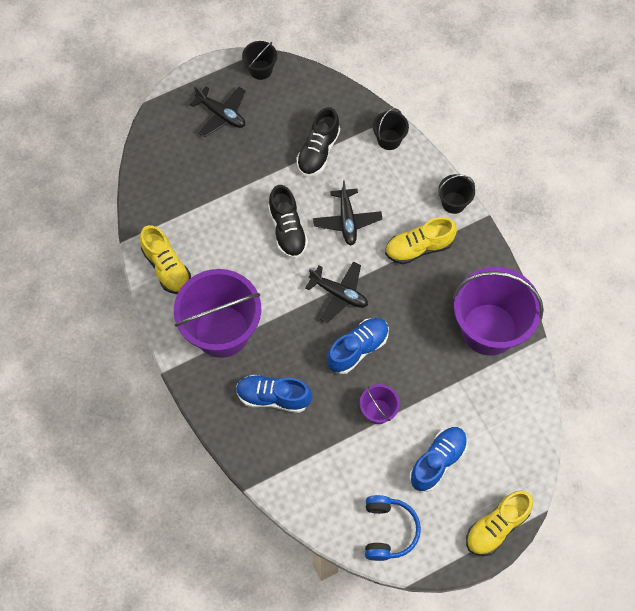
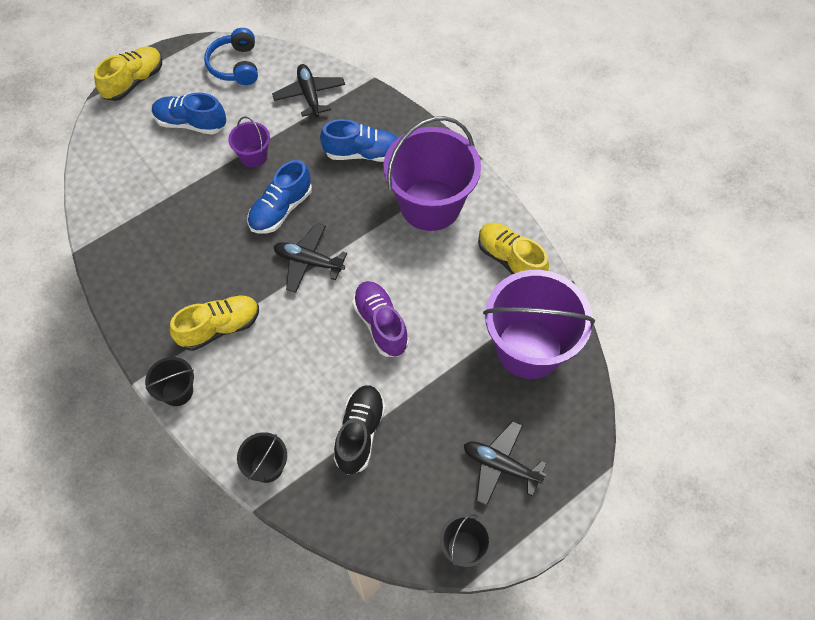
camera: 170 degrees right, 5 degrees down
black shoe [268,185,308,259] -> purple shoe [352,281,409,357]
black plane [313,180,382,246] -> black plane moved to [272,64,345,118]
blue shoe [410,427,468,492] -> blue shoe turned 75 degrees clockwise [152,93,226,135]
purple bucket [453,267,544,356] -> purple bucket moved to [483,270,595,379]

